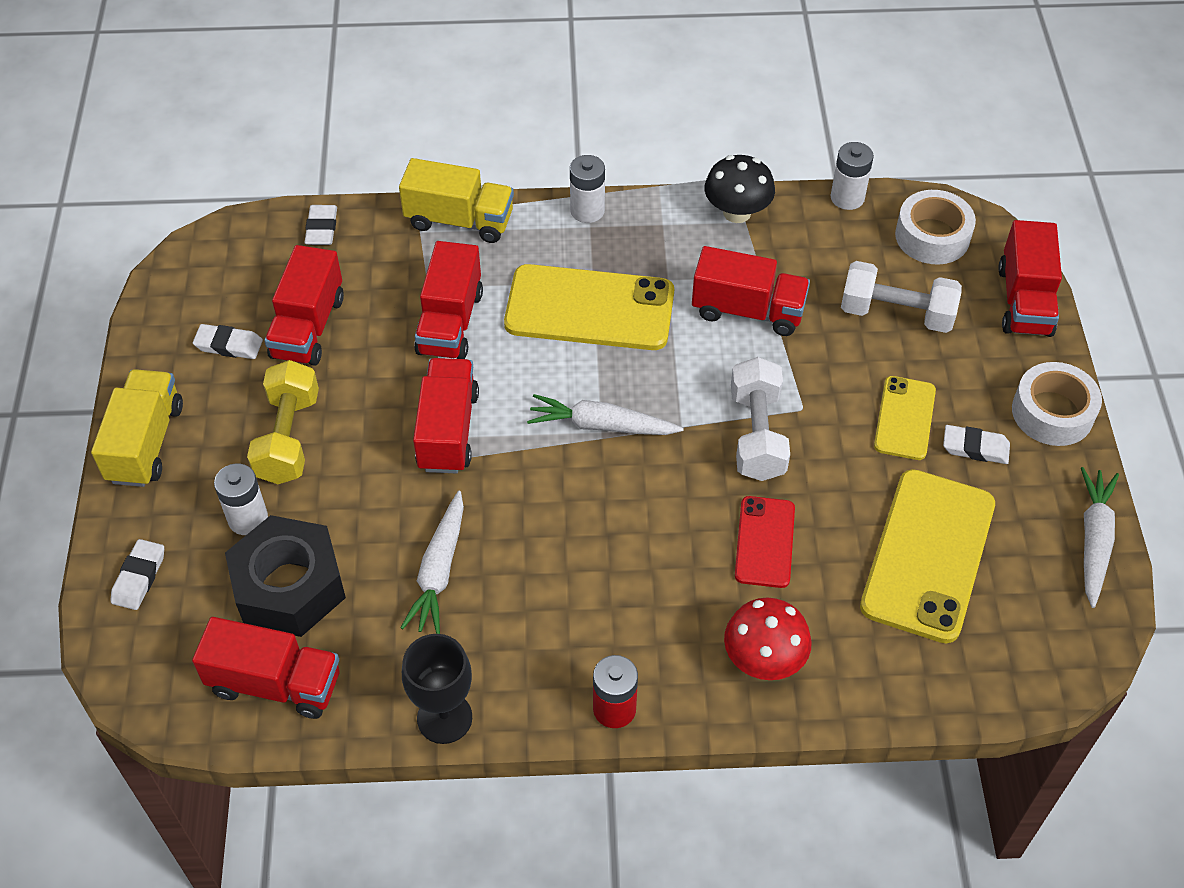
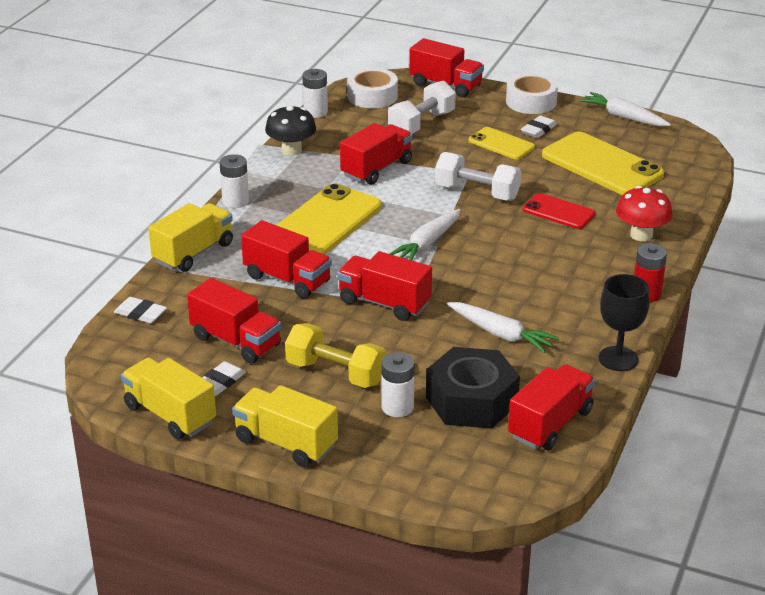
camera: 65 degrees left, 20 degrees down
white eraser [110,539,164,610] -> none
none -> yellow truck [121,357,216,440]

